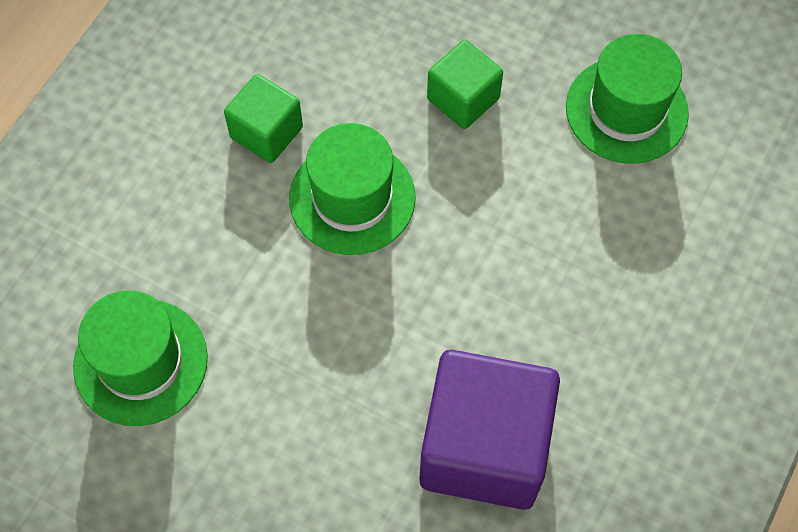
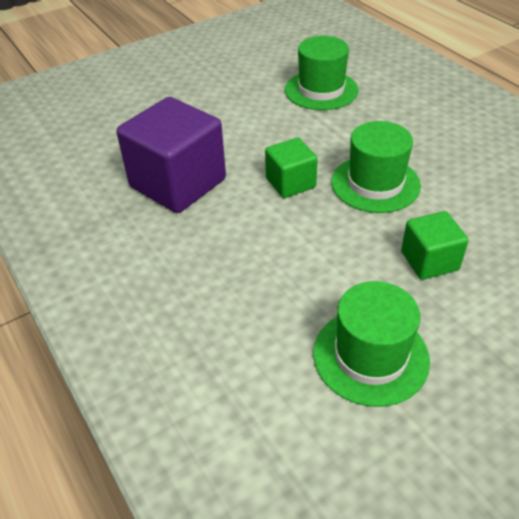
camera: 120 degrees right, 20 degrees down
green cube [224,74,303,163] -> green cube moved to [265,138,318,198]

